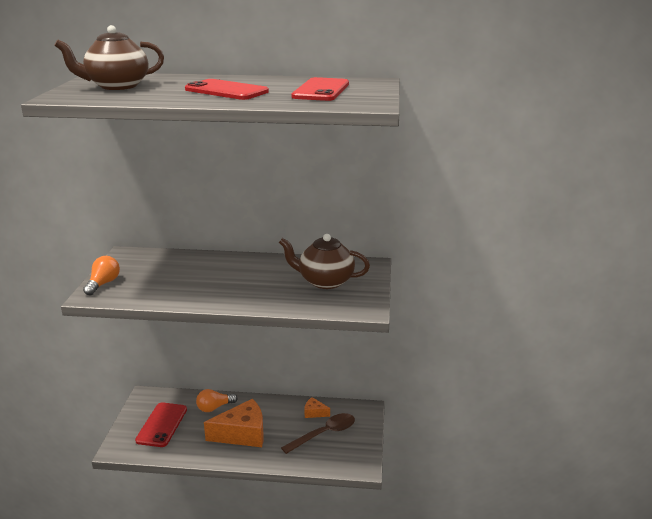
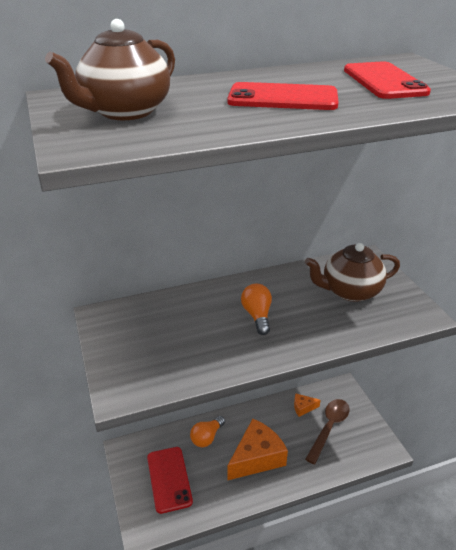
camera: 25 degrees left, 10 degrees up
orange light bulb [83,256,120,295] -> orange light bulb moved to [241,284,272,335]

